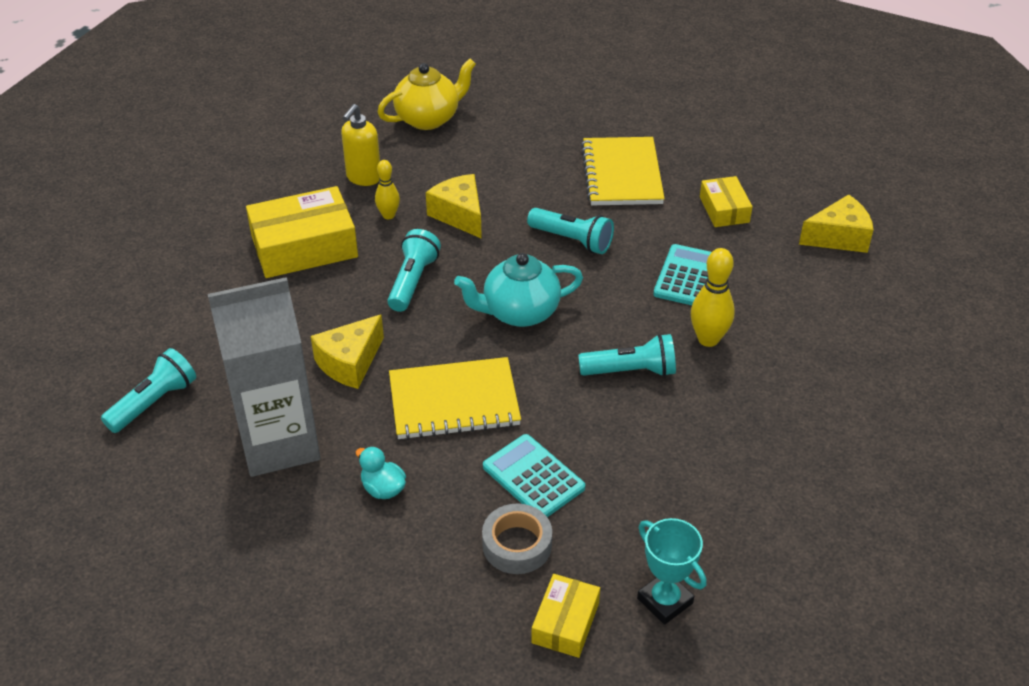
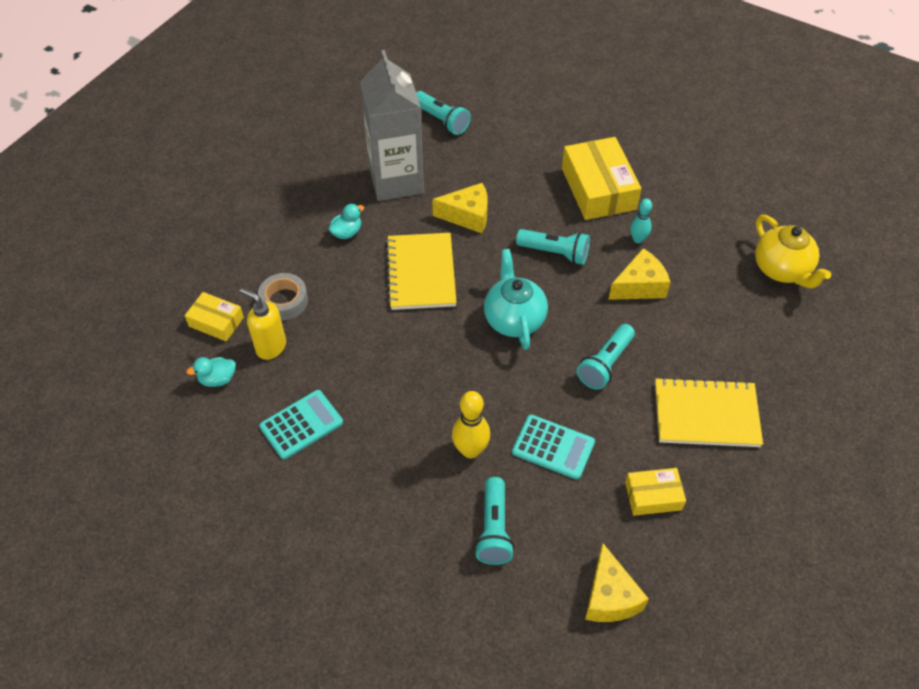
camera: 95 degrees right, 10 degrees up
yellow cheese [311,314,384,389] -> yellow cheese turned 135 degrees clockwise [432,183,488,233]
yellow soap dispenser [341,104,380,186] -> yellow soap dispenser moved to [240,288,286,360]
yellow bowling pin [375,160,400,219] -> turquoise bowling pin [630,199,652,243]
turquoise calculator [483,434,585,517] -> turquoise calculator moved to [259,390,343,460]
turquoise flashlight [578,334,676,377] -> turquoise flashlight moved to [474,477,515,565]
turquoise trophy [637,518,707,625] -> turquoise duck [186,357,236,387]

